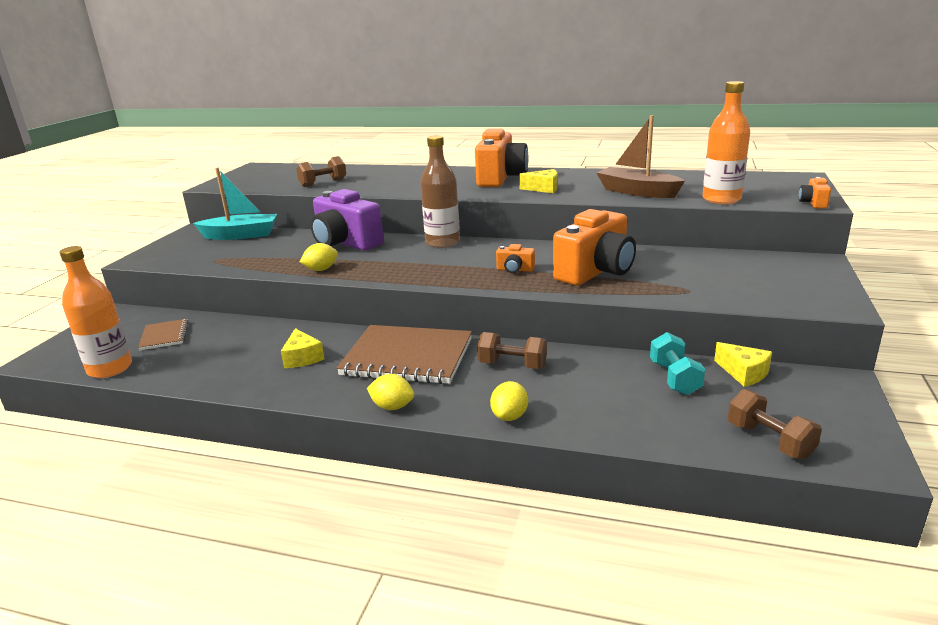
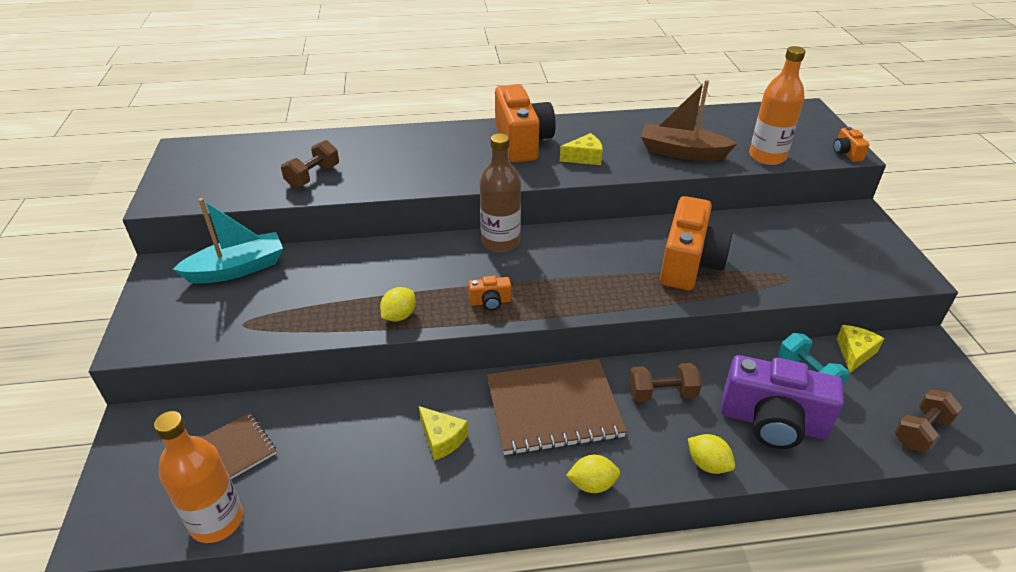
camera: 25 degrees left, 15 degrees up
purple camera [310,189,384,251] -> purple camera moved to [721,355,844,449]
yellow lemon [490,381,528,421] -> yellow lemon turned 45 degrees counterclockwise [688,434,735,474]
orange camera [496,244,535,273] -> orange camera moved to [469,276,511,310]
yellow cheese [714,342,772,387] -> yellow cheese turned 90 degrees counterclockwise [836,325,884,373]
brown dumbbell [728,389,822,459] -> brown dumbbell turned 75 degrees counterclockwise [894,389,962,453]

